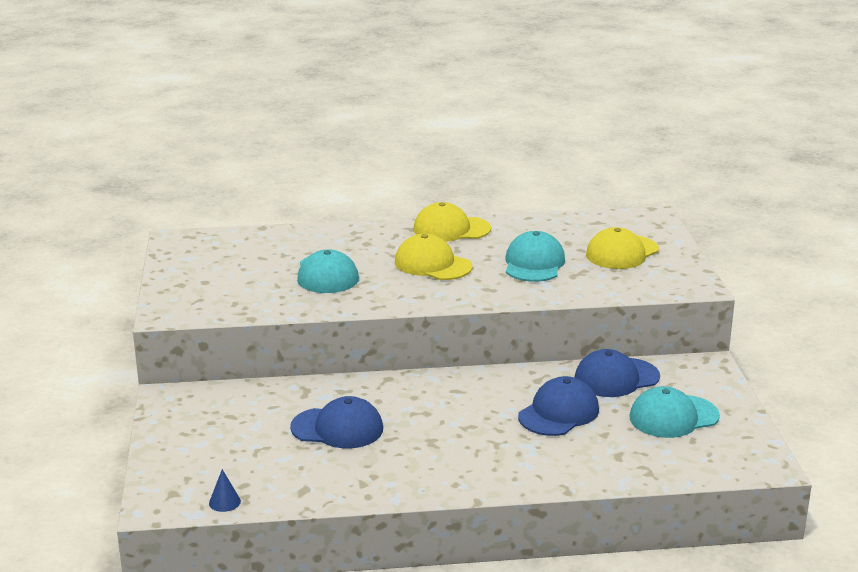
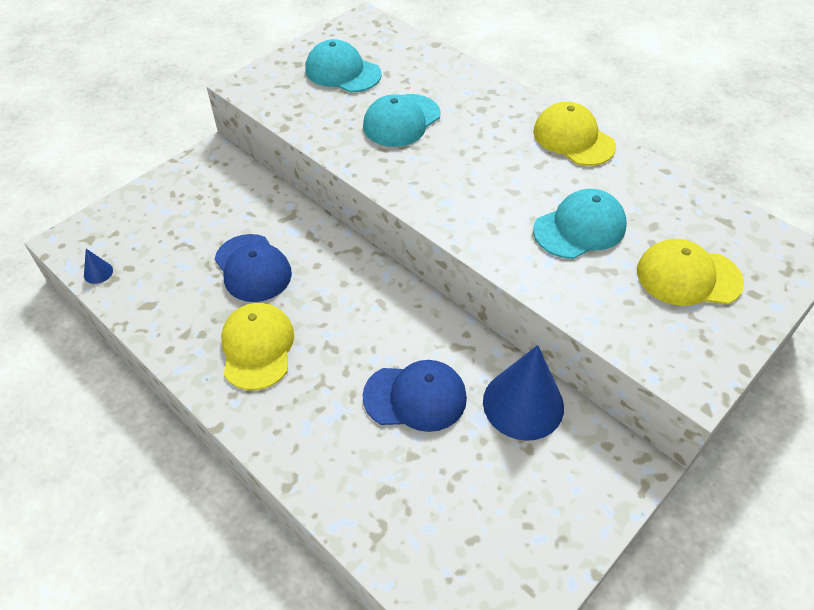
camera: 50 degrees right, 25 degrees up
yellow cap [395,233,473,280] -> yellow cap moved to [221,303,294,390]
blue cap [574,349,660,397] -> blue cone [483,345,564,441]
turquoise cap [629,386,720,438] -> turquoise cap moved to [305,39,382,92]

